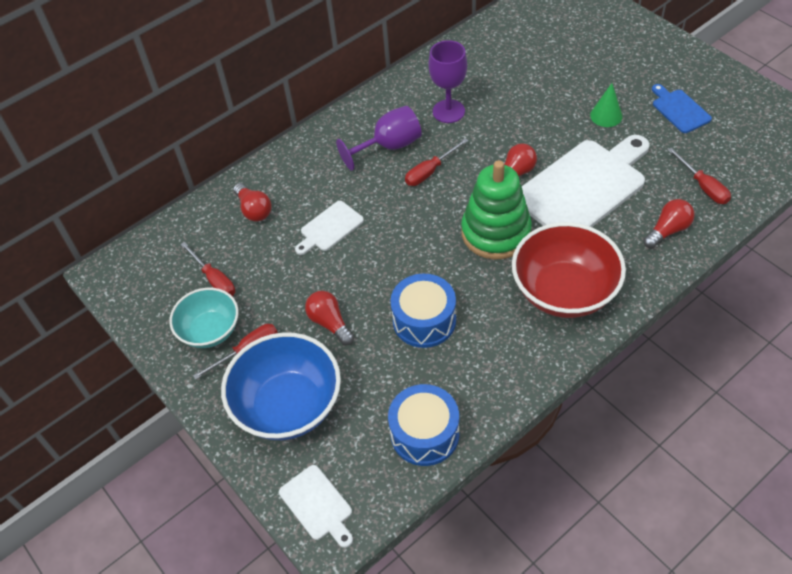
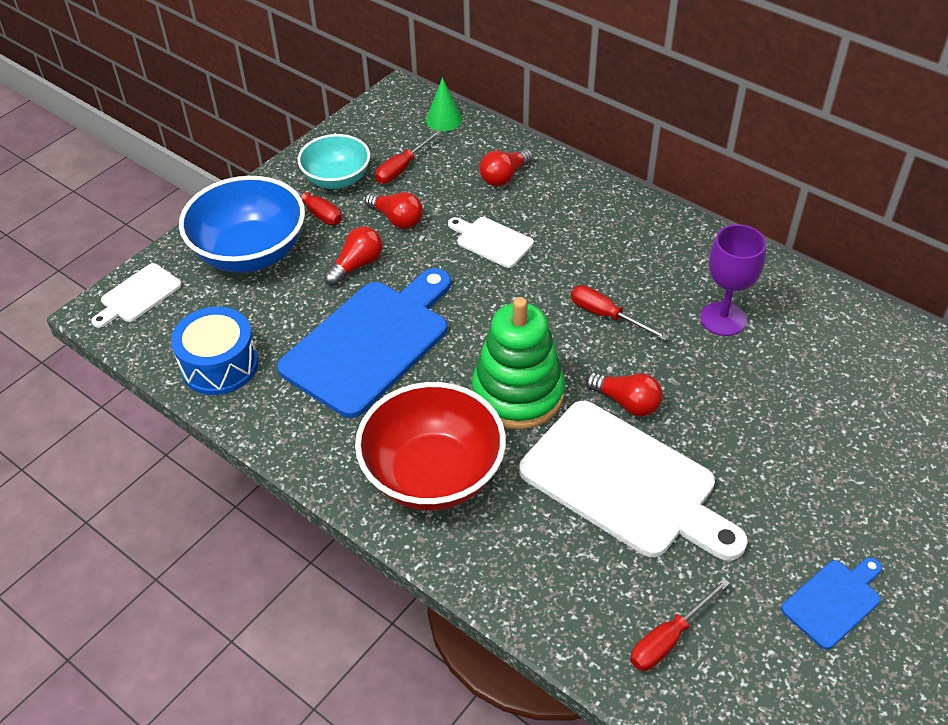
camera: 75 degrees right, 5 degrees down
purple goblet [336,106,422,171] -> none
blue drum [390,274,456,348] -> blue cutting board [277,268,451,418]
green cone [590,83,623,127] -> green cone moved to [426,78,462,131]
red light bulb [643,199,695,249] -> red light bulb moved to [365,192,423,229]

